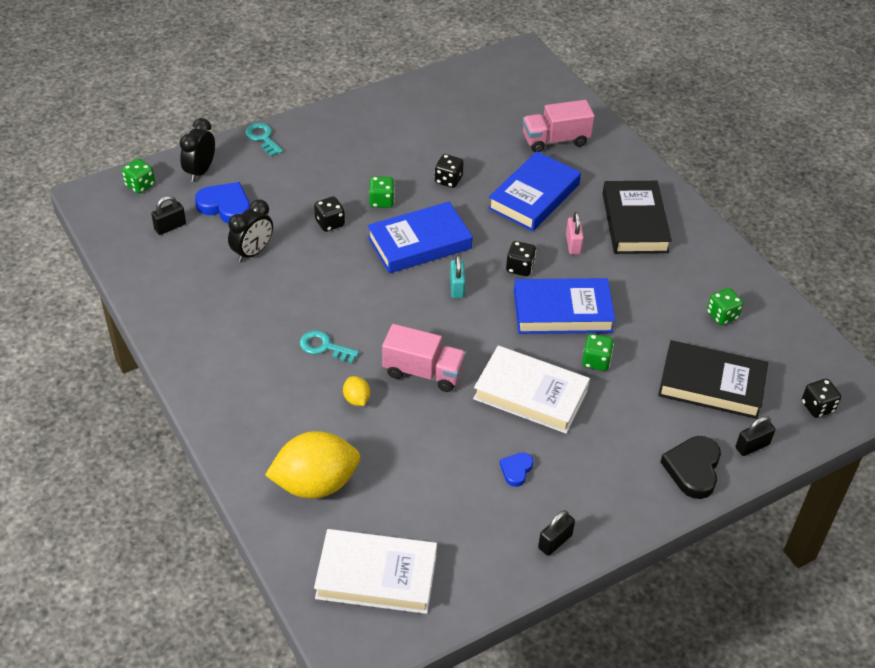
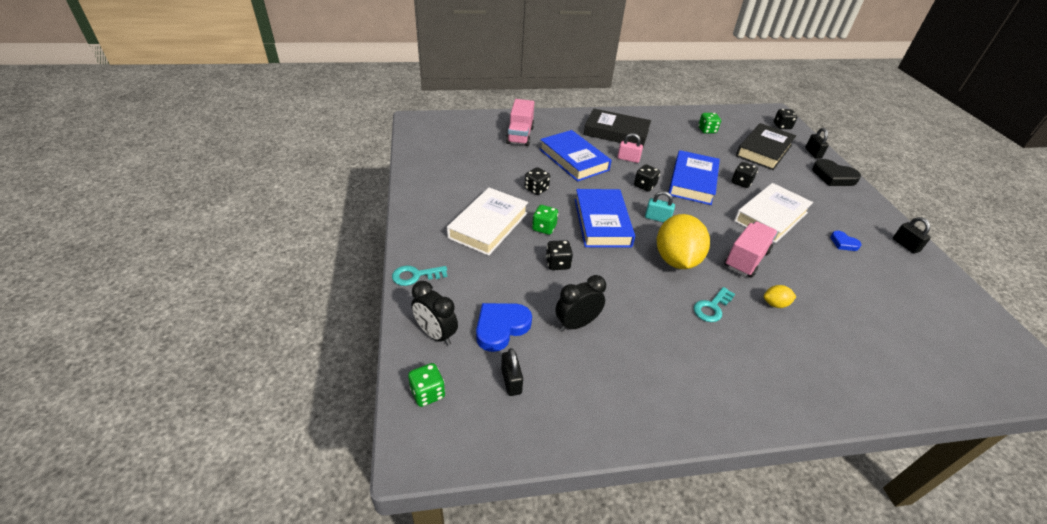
camera: 70 degrees left, 5 degrees down
black clock [228,199,273,262] -> black clock turned 90 degrees counterclockwise [555,275,606,331]
yellow lemon [265,431,360,499] -> yellow lemon moved to [657,214,710,269]
white book [314,529,437,614] -> white book moved to [447,188,528,256]
green dice [582,334,614,371] -> black dice [732,162,758,188]

